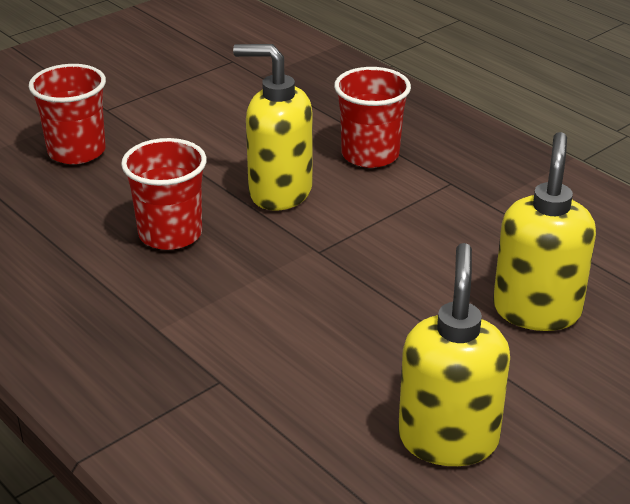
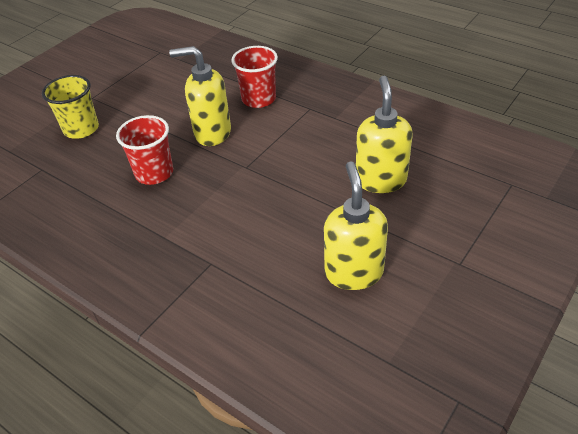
camera: 10 degrees left, 10 degrees up
red cup [29,64,106,164] -> yellow cup [42,75,99,139]

